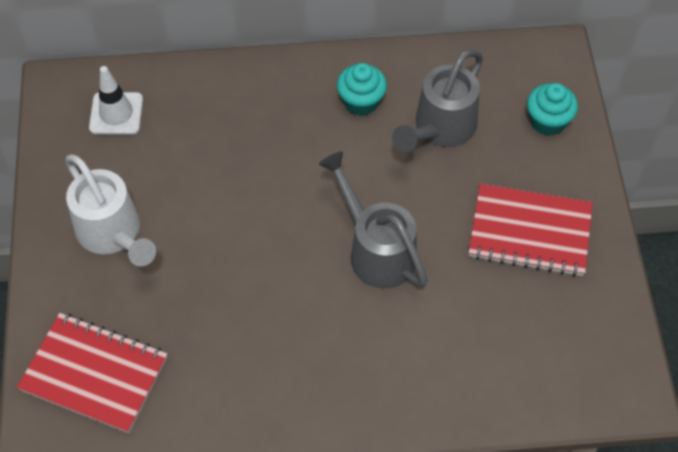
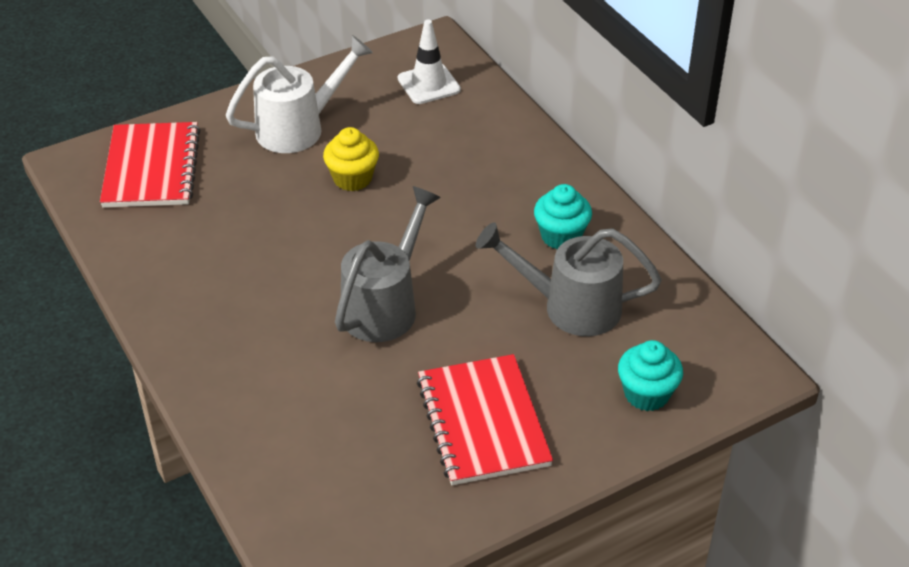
camera: 65 degrees right, 15 degrees down
white watering can [65,154,156,267] -> white watering can turned 150 degrees counterclockwise [225,35,373,153]
none -> yellow cupcake [323,127,379,191]

